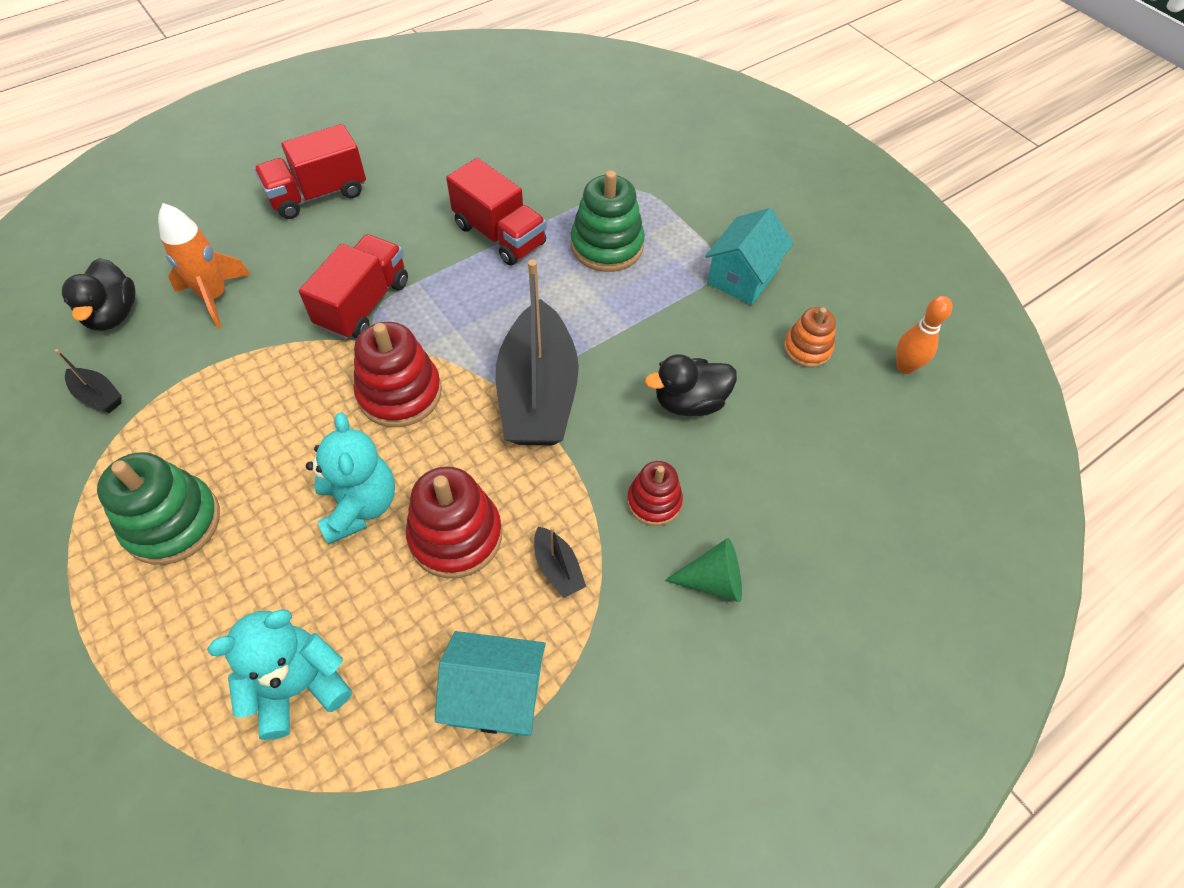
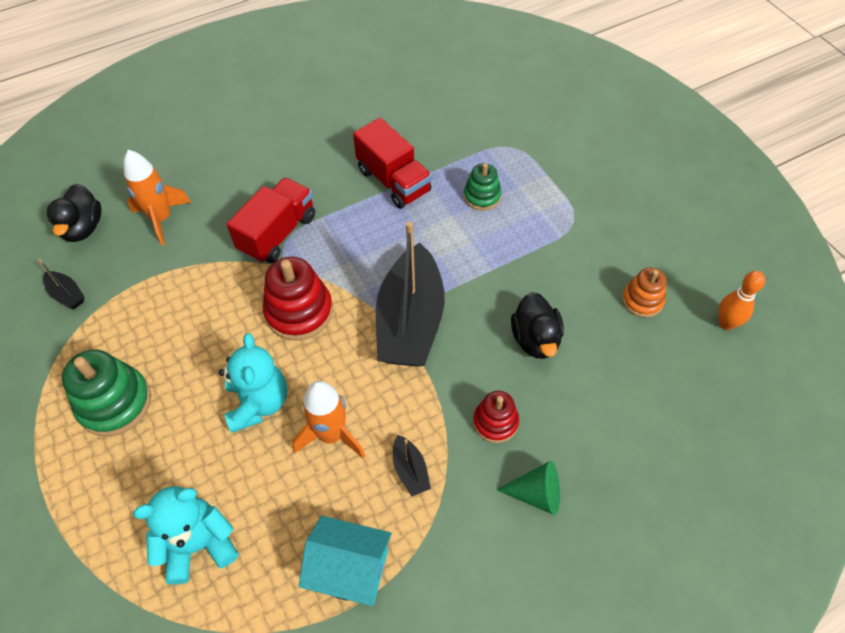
camera: 10 degrees right, 0 degrees up
red truck [254,124,366,219] -> none
red stacking toy [406,466,502,578] -> orange rocket [292,381,365,458]
green stacking toy [571,170,645,272] -> green stacking toy [464,163,502,211], size x0.61
black duck [645,354,737,416] -> black duck turned 90 degrees counterclockwise [511,292,564,359]
turquoise house [705,208,794,305] -> none

